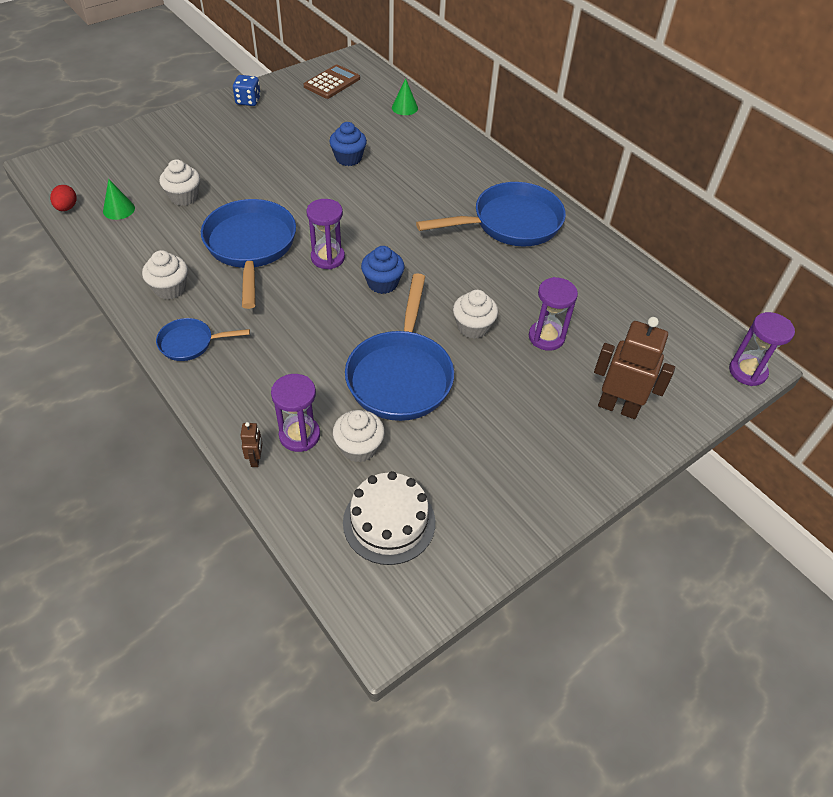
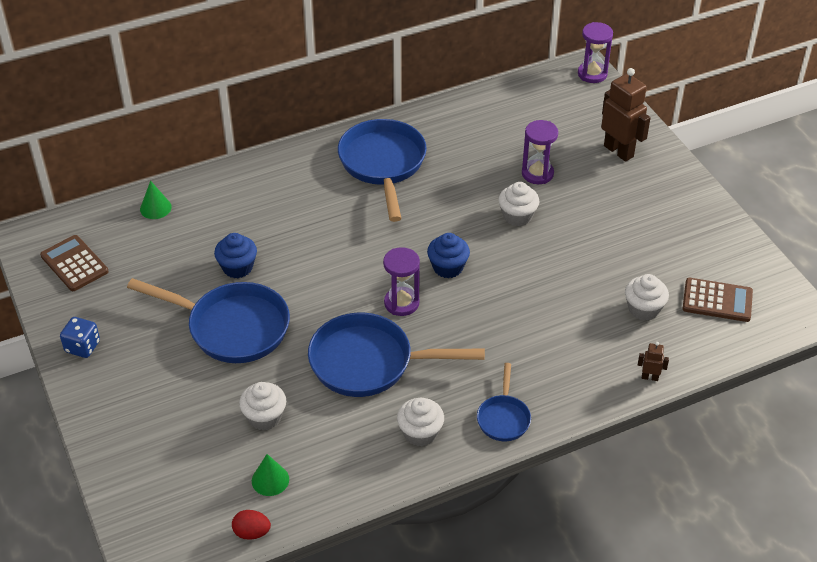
camera: 75 degrees left, 5 degrees down
purple hourglass [271,374,320,452] -> none
white cake [343,471,435,565] -> brown calculator [683,278,753,322]
blue pan [345,273,454,421] -> blue pan moved to [127,278,290,363]
brown robot [594,317,675,419] -> brown robot turned 105 degrees clockwise [601,68,651,162]

